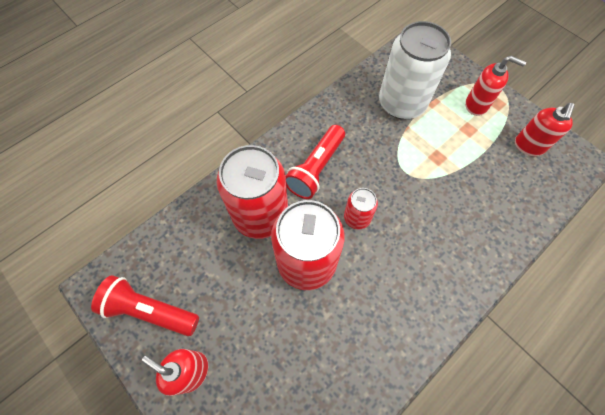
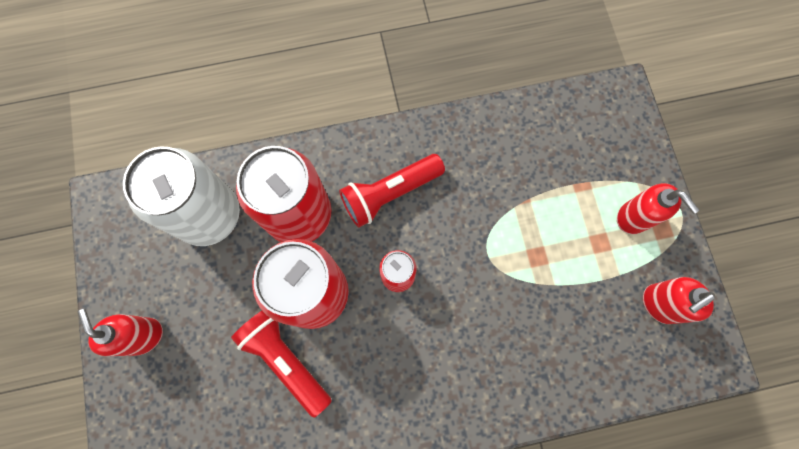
camera: 30 degrees right, 10 degrees up
red flashlight [91,275,199,336] -> red flashlight moved to [231,311,332,418]
white can [379,21,451,119] -> white can moved to [123,146,240,246]

